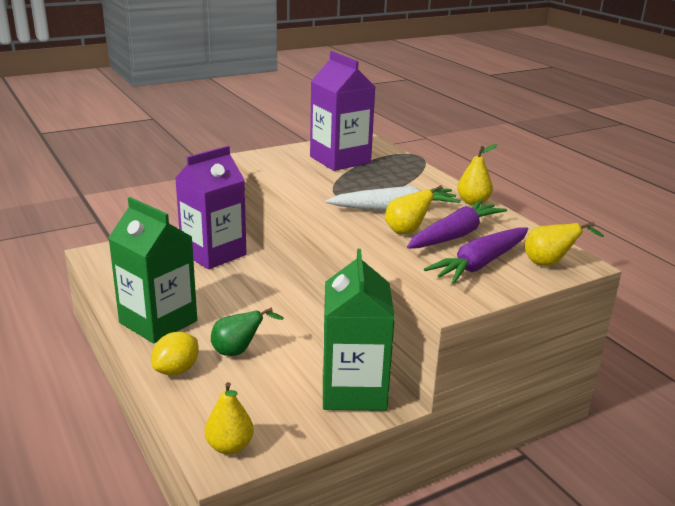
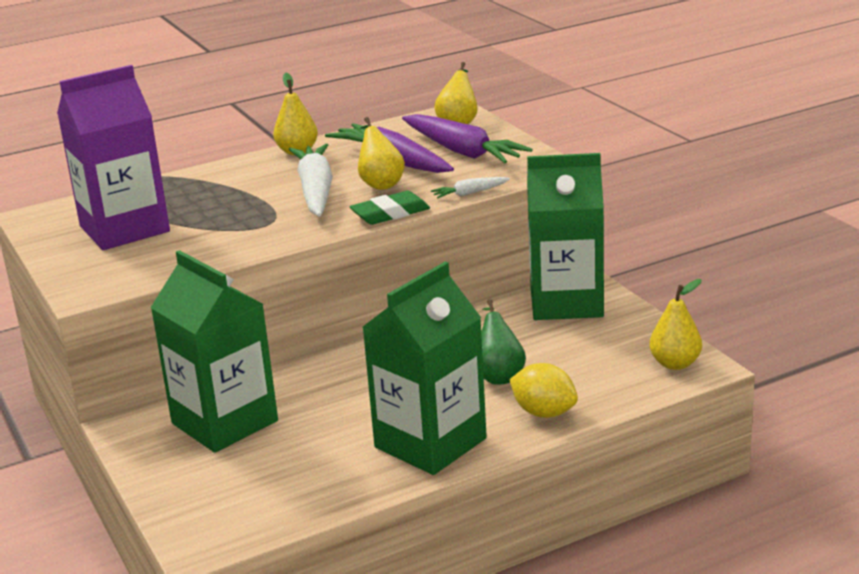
camera: 85 degrees left, 0 degrees up
purple carton [175,146,246,269] -> green carton [150,250,278,453]
none -> green eraser [350,191,430,225]
none -> white carrot [431,177,510,198]

